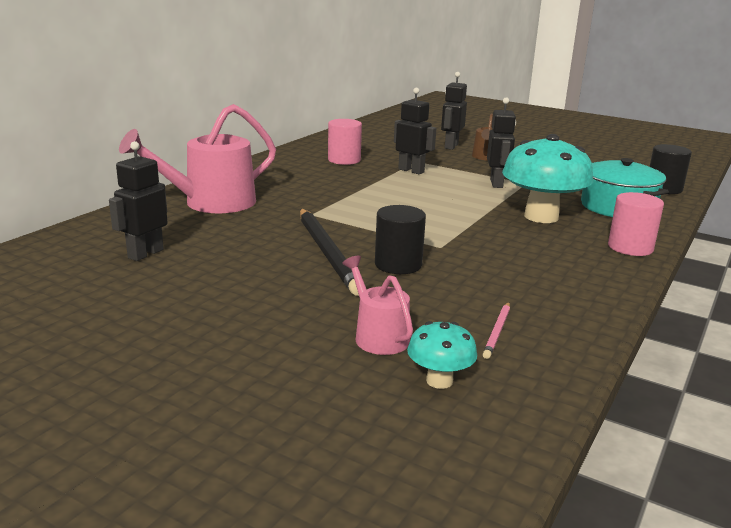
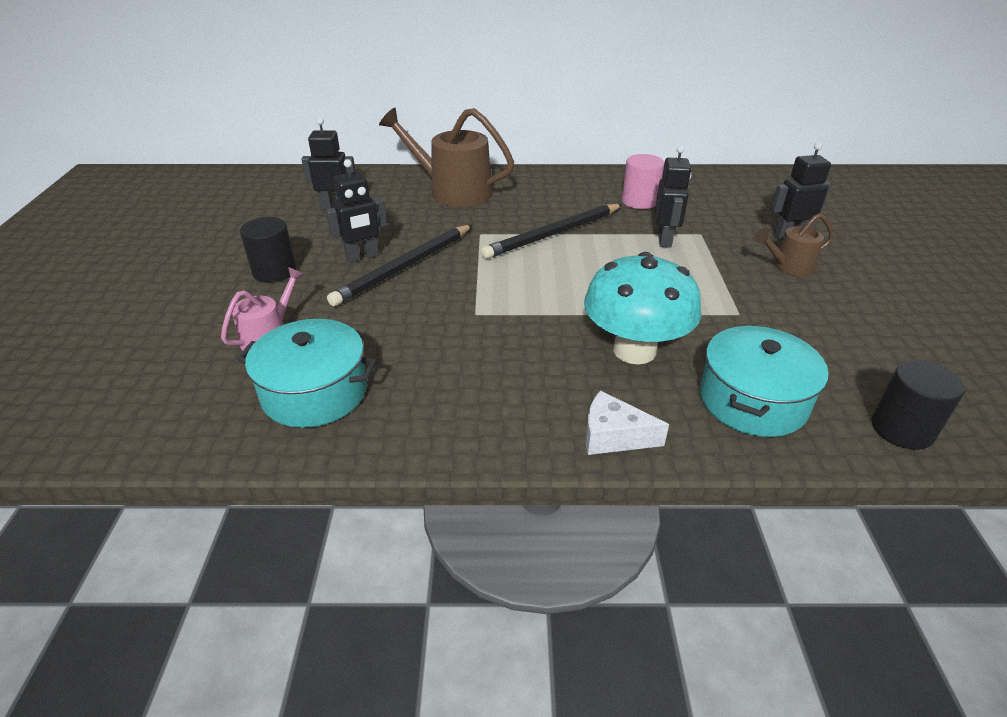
camera: 60 degrees right, 15 degrees up
pink watering can [119,104,276,213] -> brown watering can [379,108,514,207]
black cylinder [375,205,426,274] -> black cylinder moved to [240,217,296,283]
turquoise mushroom [407,321,477,389] -> none
pink pencil [483,302,510,359] -> turquoise pot [237,319,377,428]
black robot [487,98,516,188] -> black robot moved to [326,159,387,262]
pink cylinder [608,192,664,256] -> white cheese [586,390,669,455]
none -> black pencil [481,204,623,259]

